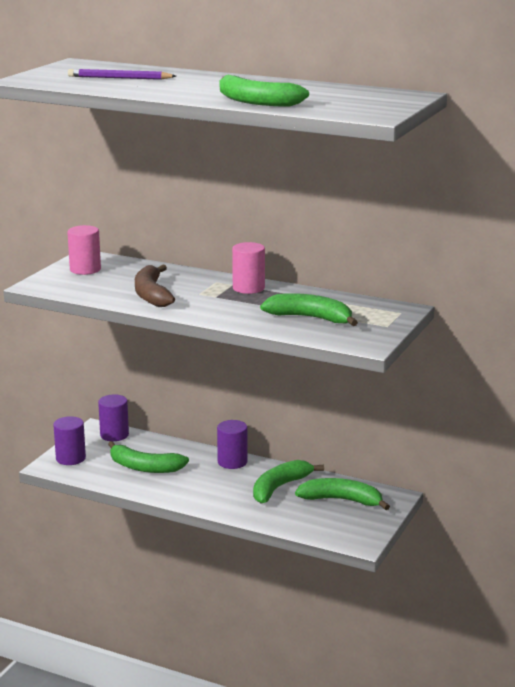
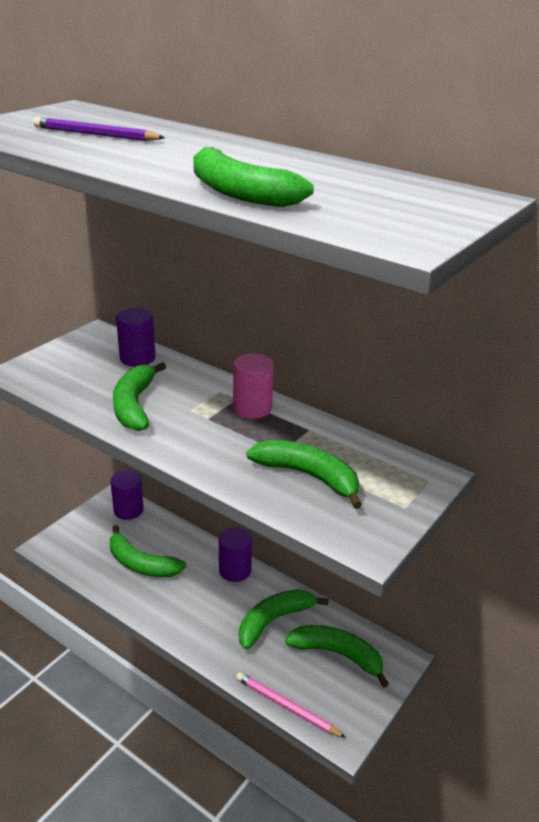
camera: 10 degrees right, 10 degrees up
purple cylinder [53,416,86,465] -> purple cylinder moved to [116,308,156,367]
pink cylinder [67,225,101,275] -> none
brown banana [135,265,175,307] -> green banana [113,362,166,431]
none -> pink pencil [236,672,346,738]

